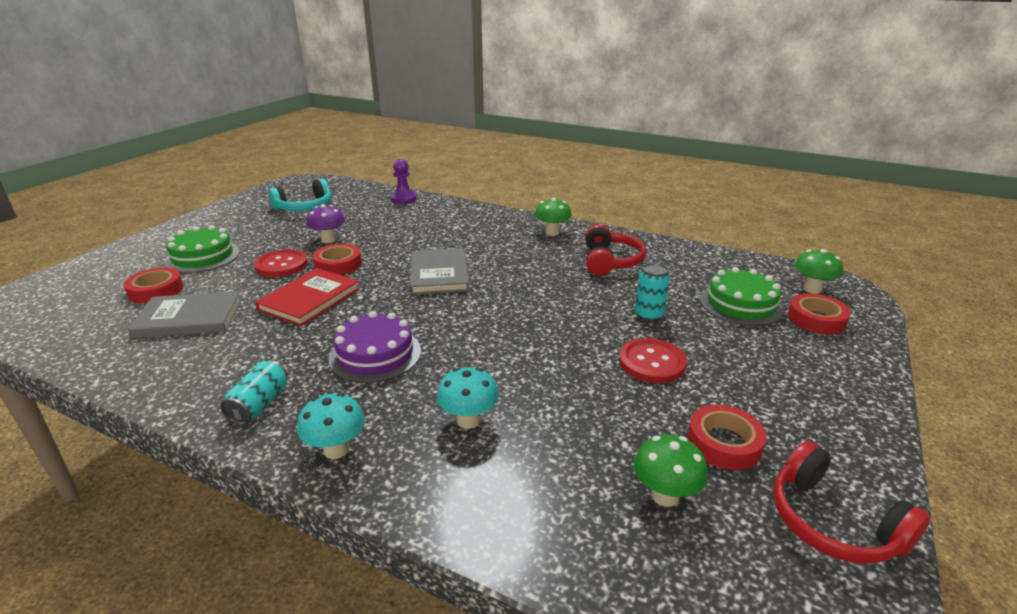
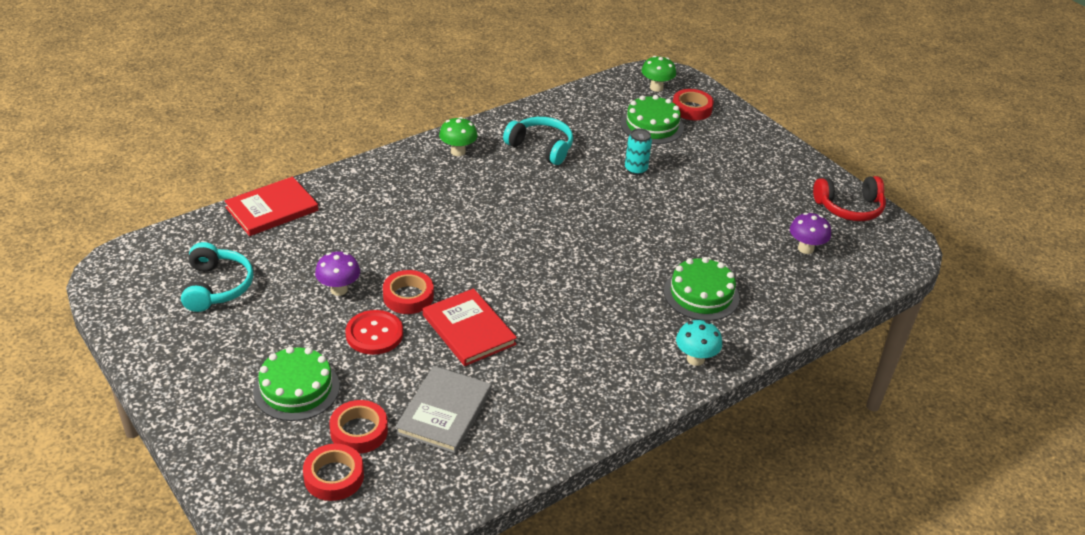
camera: 65 degrees left, 10 degrees up
turquoise can [221,360,288,425] -> none
purple cake [329,311,421,383] -> none
purple pawn [391,159,417,204] -> red book [225,177,318,236]
grey book [410,248,470,294] -> none
turquoise mushroom [437,367,498,429] -> green cake [664,257,739,321]
red headphones [585,224,646,276] -> turquoise headphones [503,117,573,165]
red button [619,338,687,383] -> none
green mushroom [634,434,708,507] -> purple mushroom [790,212,831,254]
red tape [687,405,767,470] -> red tape moved to [303,444,364,501]

